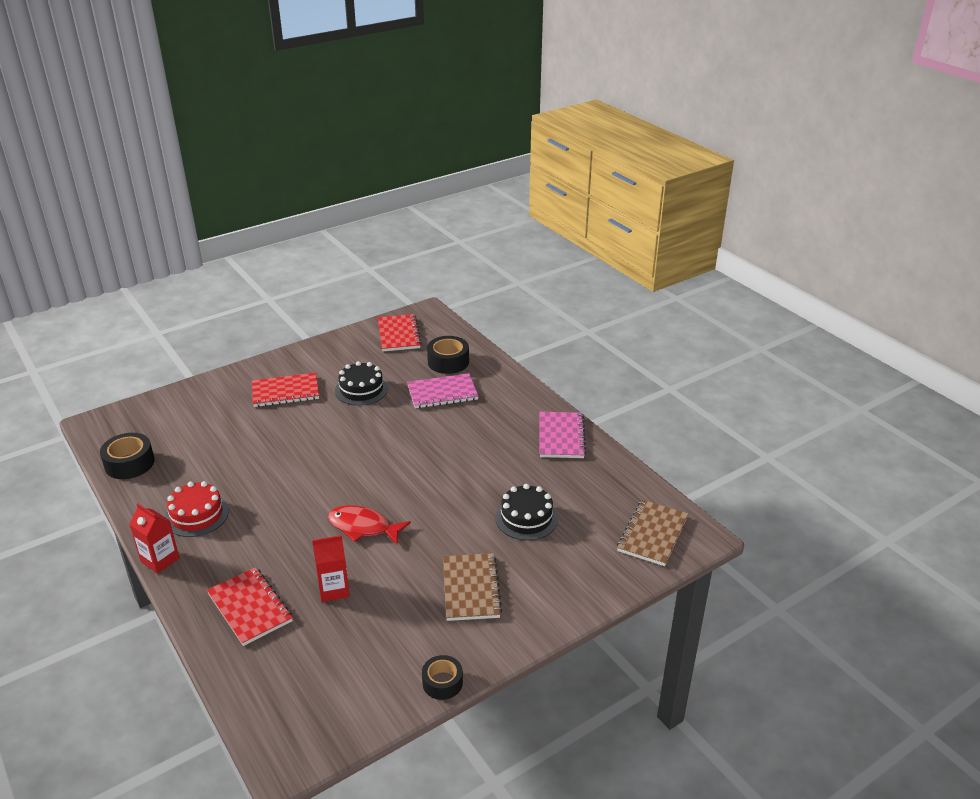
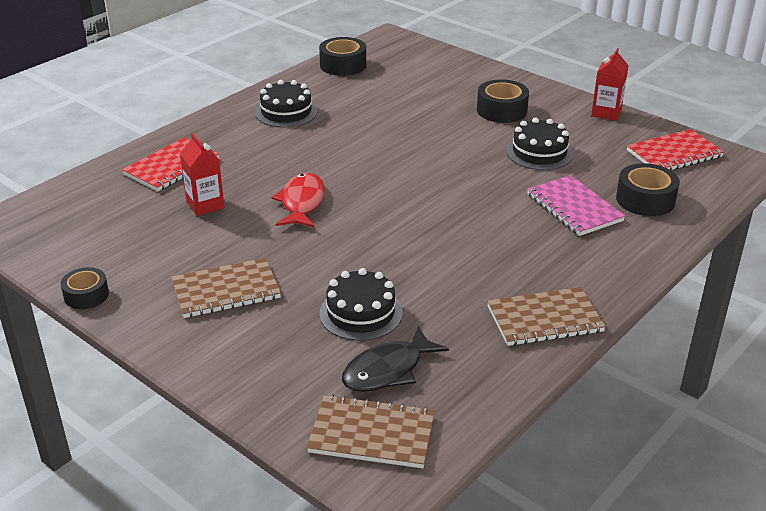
camera: 75 degrees right, 0 degrees up
red carton [129,503,179,574] -> red carton moved to [591,48,629,121]
red cake [165,481,229,537] -> black cake [255,80,318,128]
red notebook [252,373,319,407] -> black tape [477,79,529,123]
pink notebook [540,412,586,458] -> brown notebook [487,287,606,346]
none -> black fish [342,326,449,392]

